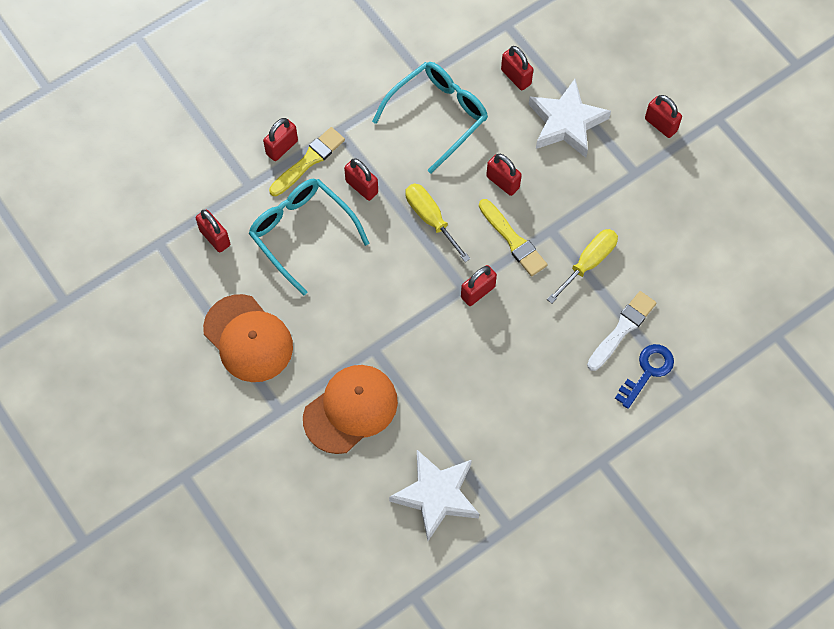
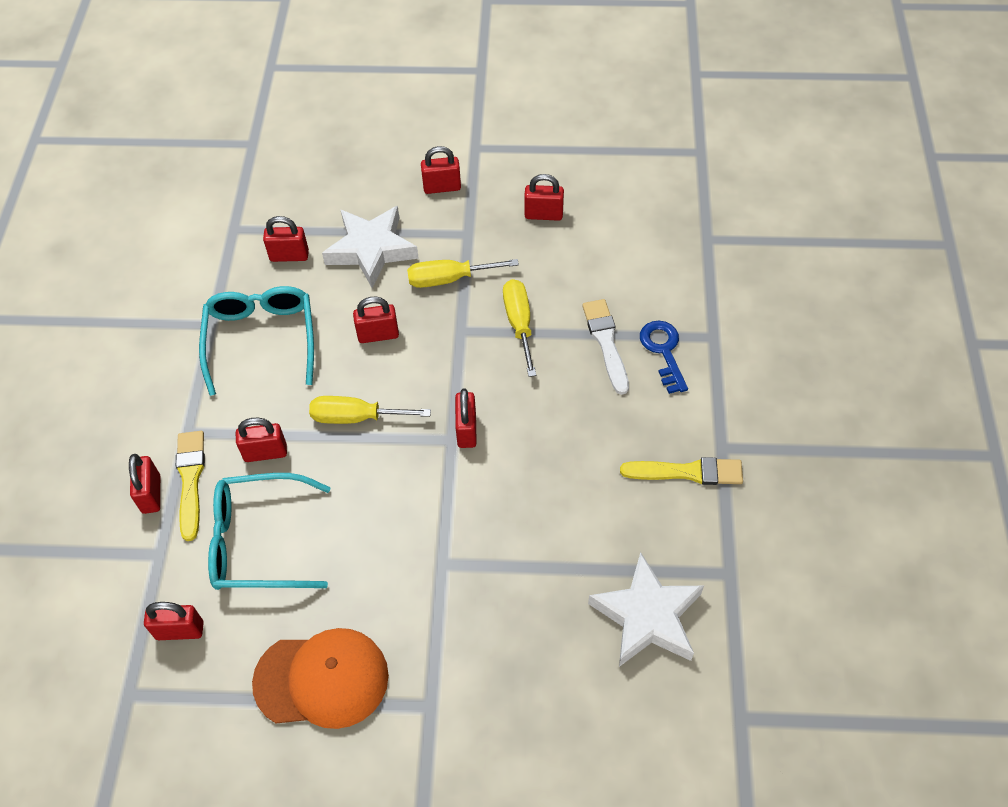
camera: 50 degrees left, 10 degrees down
orange cap [303,365,398,454] -> none
yellow brush [479,199,548,276] -> yellow brush moved to [620,457,743,485]
none -> yellow screwdriver [407,259,519,288]
none -> red padlock [524,174,564,221]

